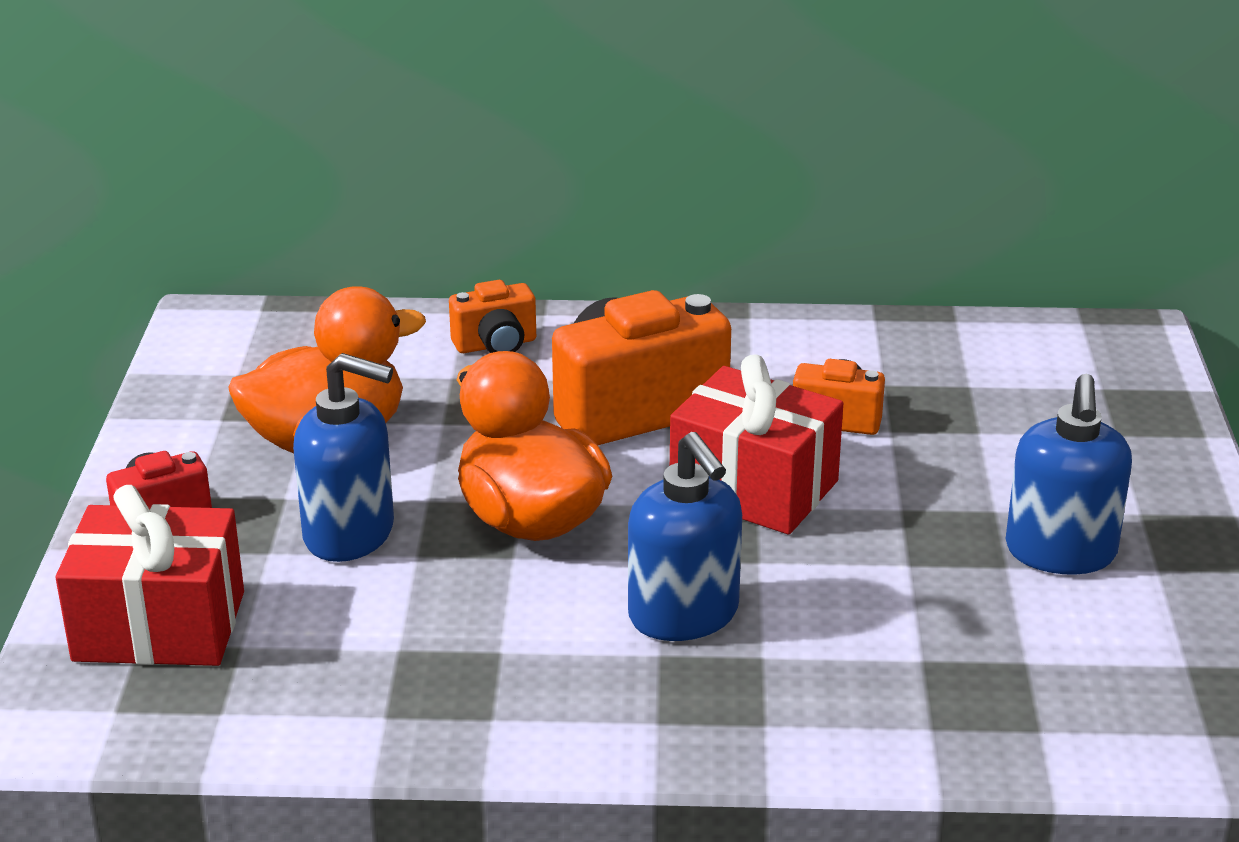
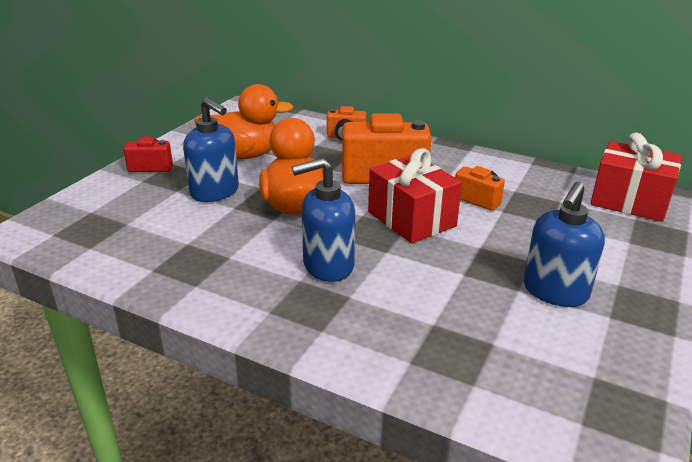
camera: 25 degrees right, 0 degrees up
red gift [55,485,244,666] -> red gift moved to [590,133,682,222]
blue soap dispenser [628,432,742,641] -> blue soap dispenser turned 75 degrees clockwise [292,158,355,282]

